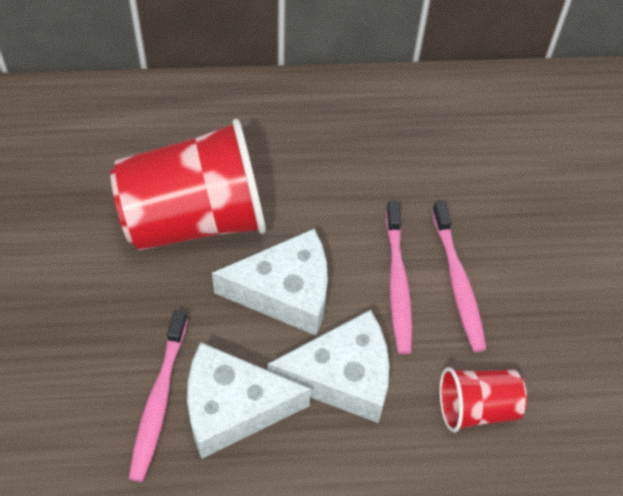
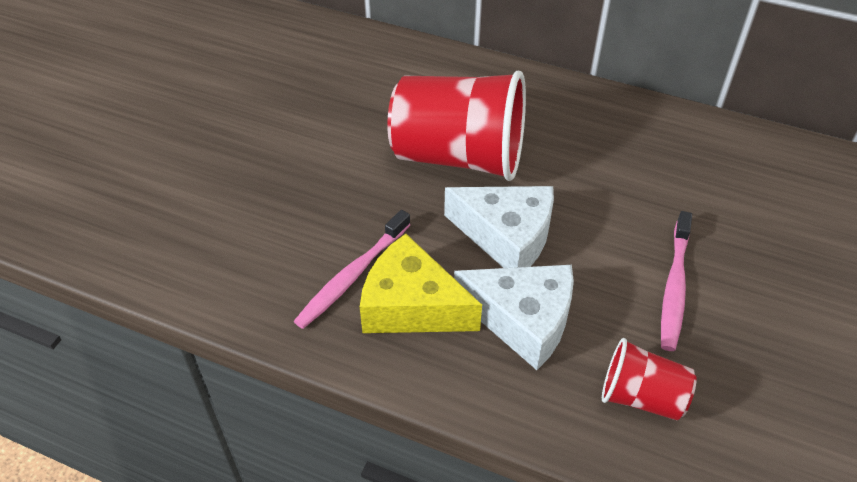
camera: 30 degrees right, 10 degrees down
white cheese [187,342,311,459] -> yellow cheese [360,234,482,333]
pink toothbrush [386,201,412,354] -> none

